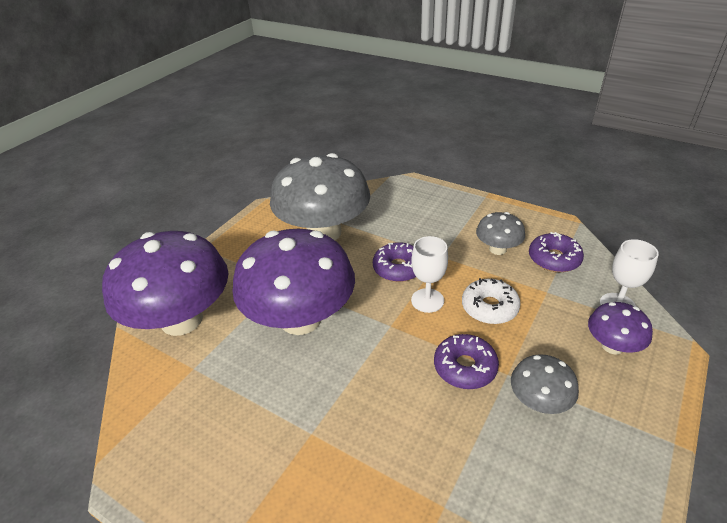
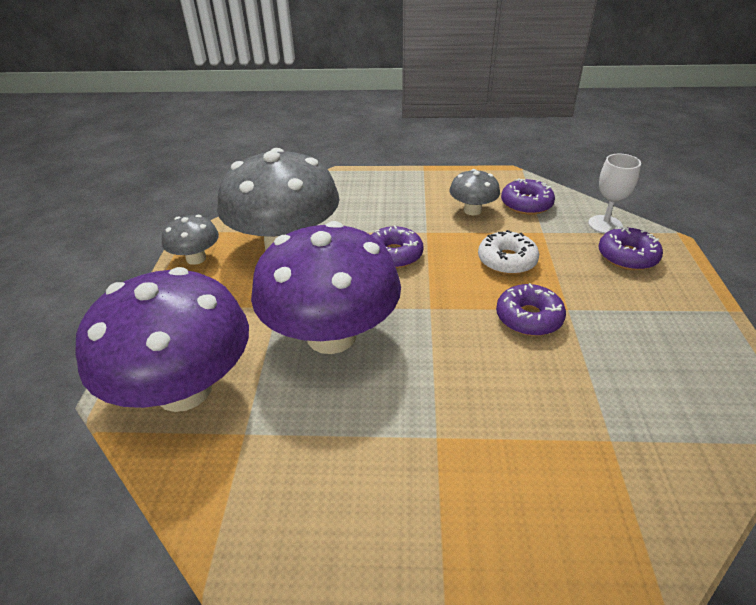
camera: 30 degrees left, 0 degrees up
white goblet [411,236,448,313] -> none
grey mushroom [511,354,579,414] -> grey mushroom moved to [162,215,219,265]
purple mushroom [588,302,653,354] -> purple donut [598,226,663,270]

